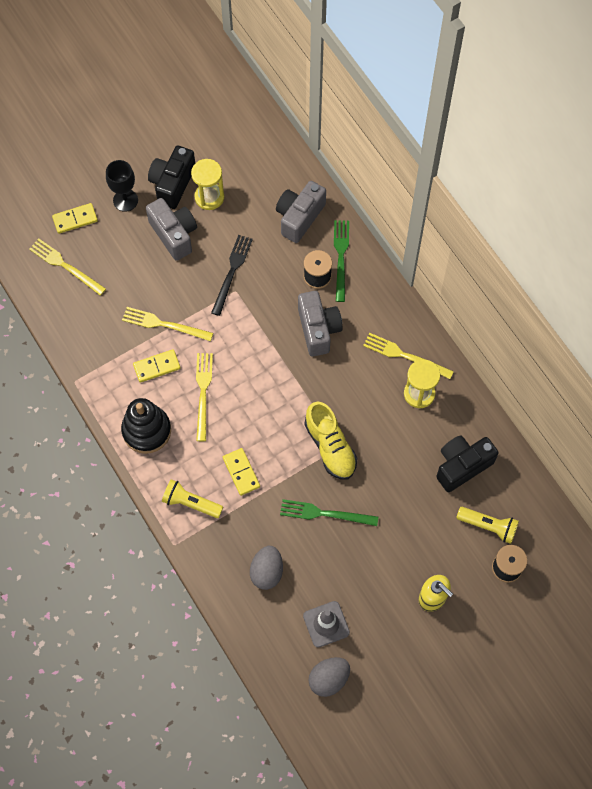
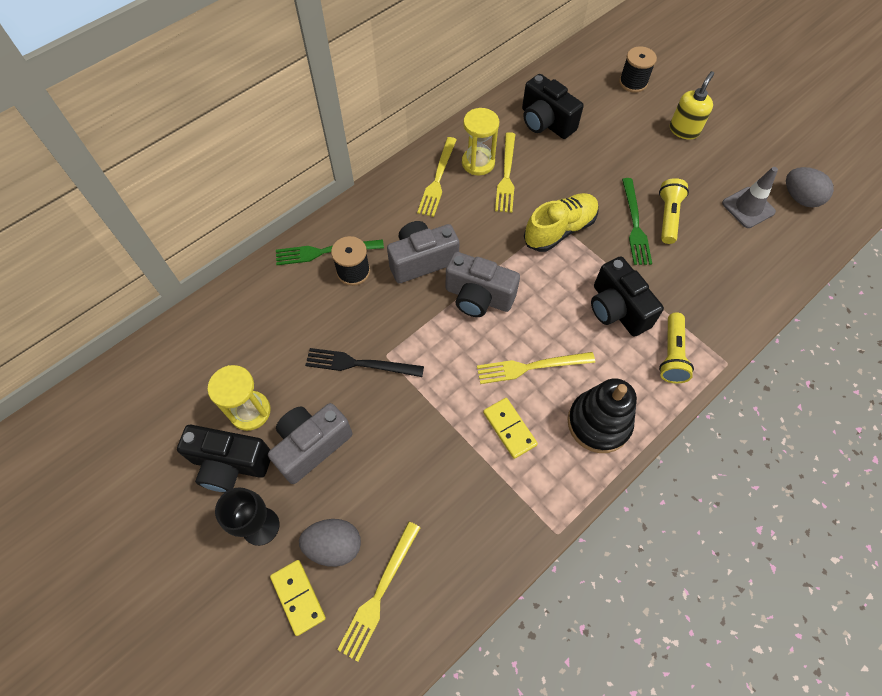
camera: 100 degrees left, 5 degrees down
yellow fork [122,307,213,341] -> yellow fork moved to [495,132,515,213]
yellow domino [223,448,260,496] -> black camera [591,256,664,337]
grey egg [250,546,283,590] -> grey egg moved to [299,519,361,567]
grey camera [276,181,326,243] -> grey camera moved to [446,252,520,317]
yellow flashlight [456,507,519,544] -> yellow flashlight moved to [659,178,689,244]

